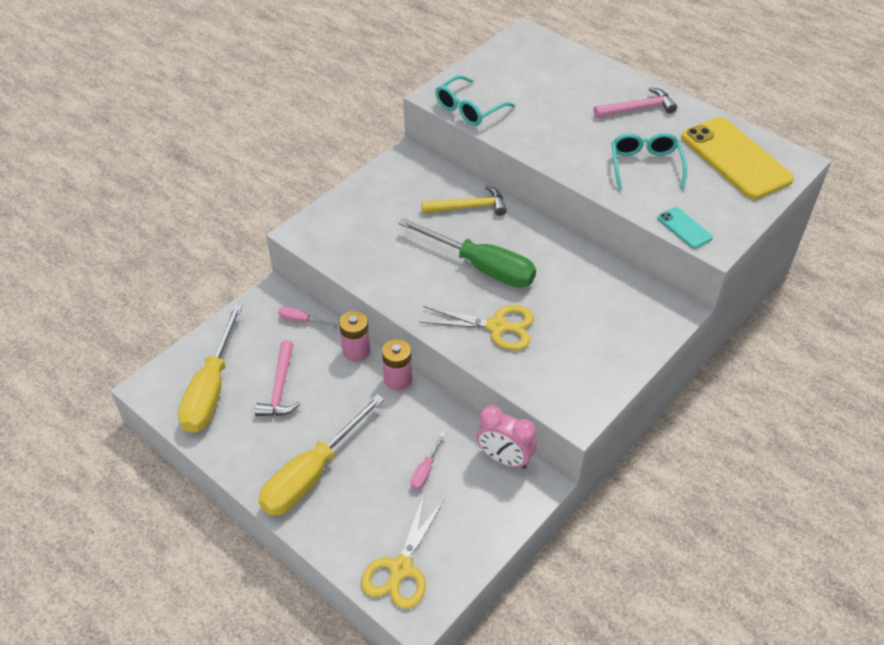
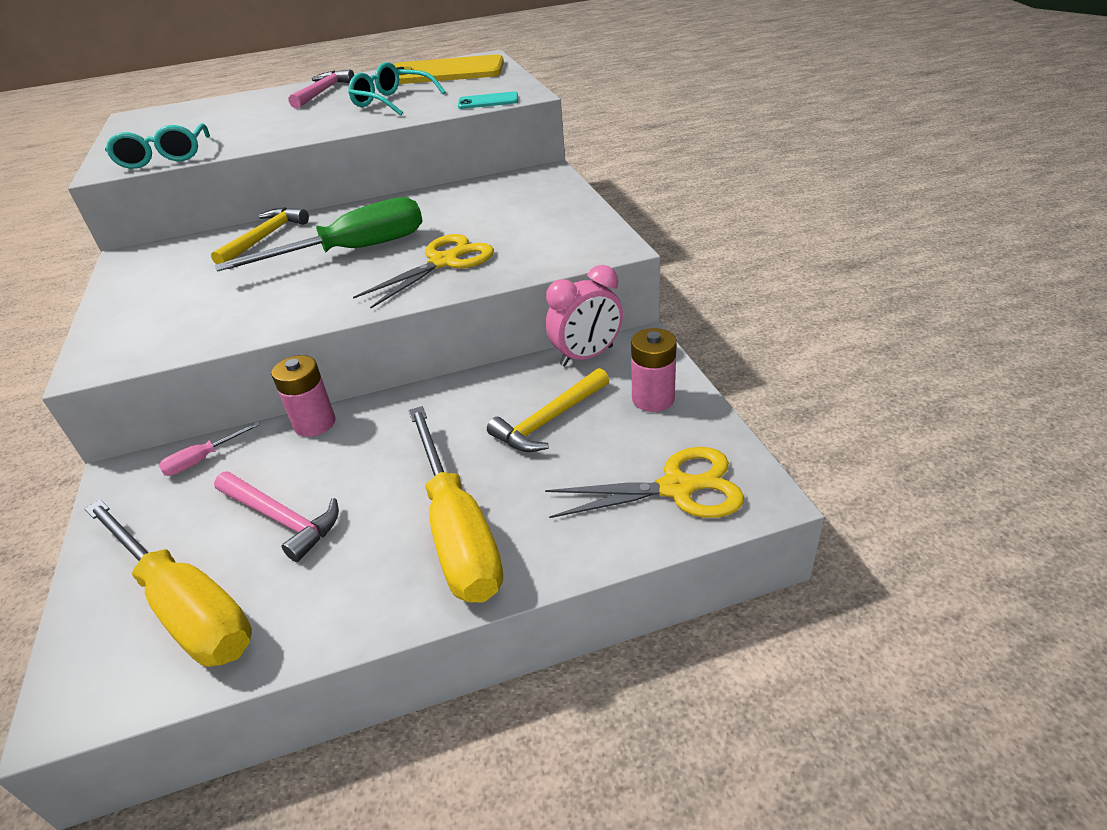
camera: 55 degrees left, 10 degrees down
yellow scissors [361,495,444,609] -> yellow scissors turned 60 degrees counterclockwise [545,447,744,518]
pink battery [382,339,412,391] -> pink battery moved to [631,328,677,412]
pink screwdriver [411,432,445,490] -> yellow hammer [487,368,609,452]

